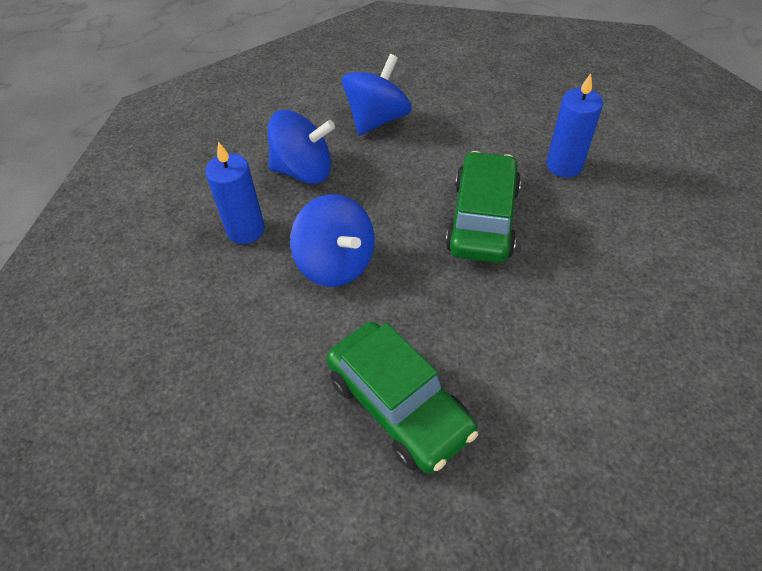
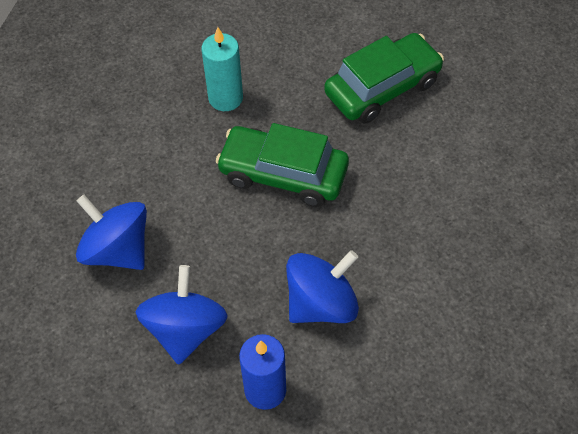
camera: 85 degrees left, 5 degrees up
green car [326,322,478,474] -> green car moved to [324,33,444,123]
blue candle [546,73,603,178] -> turquoise candle [202,27,243,111]

